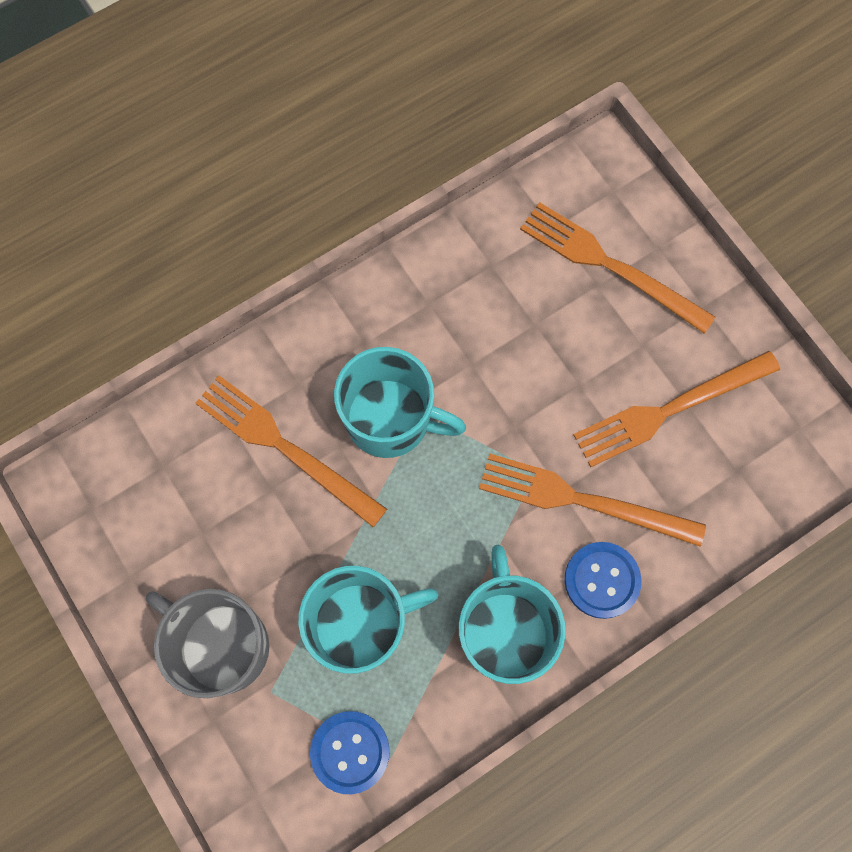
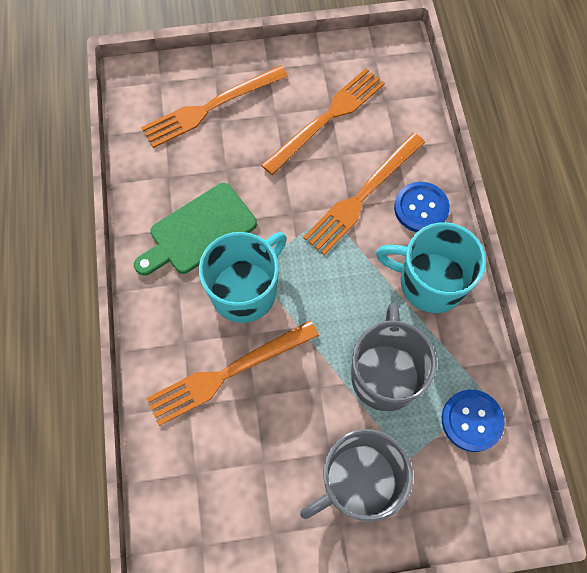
camera: 65 degrees left, 5 degrees down
turquoise mug [298,566,439,674] -> grey mug [351,303,437,411]
orange fork [574,351,780,467] -> orange fork turned 135 degrees counterclockwise [261,68,385,175]
none -> green cutting board [134,183,257,276]

